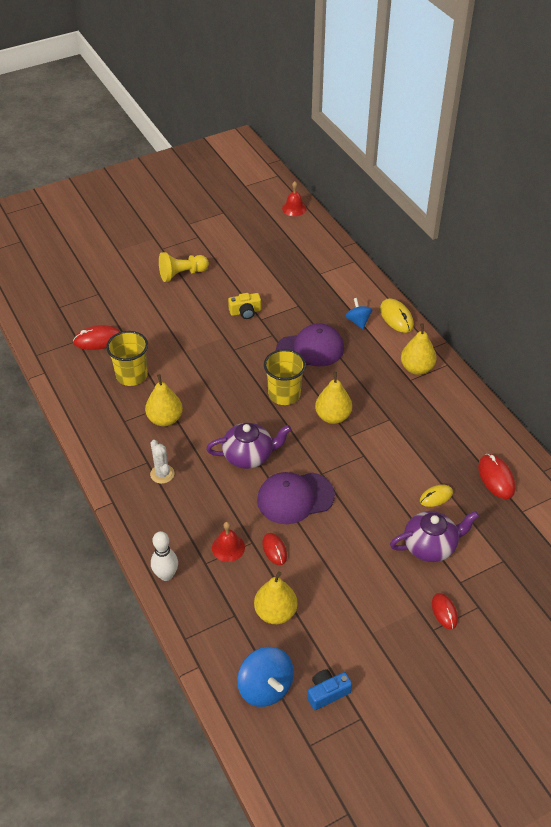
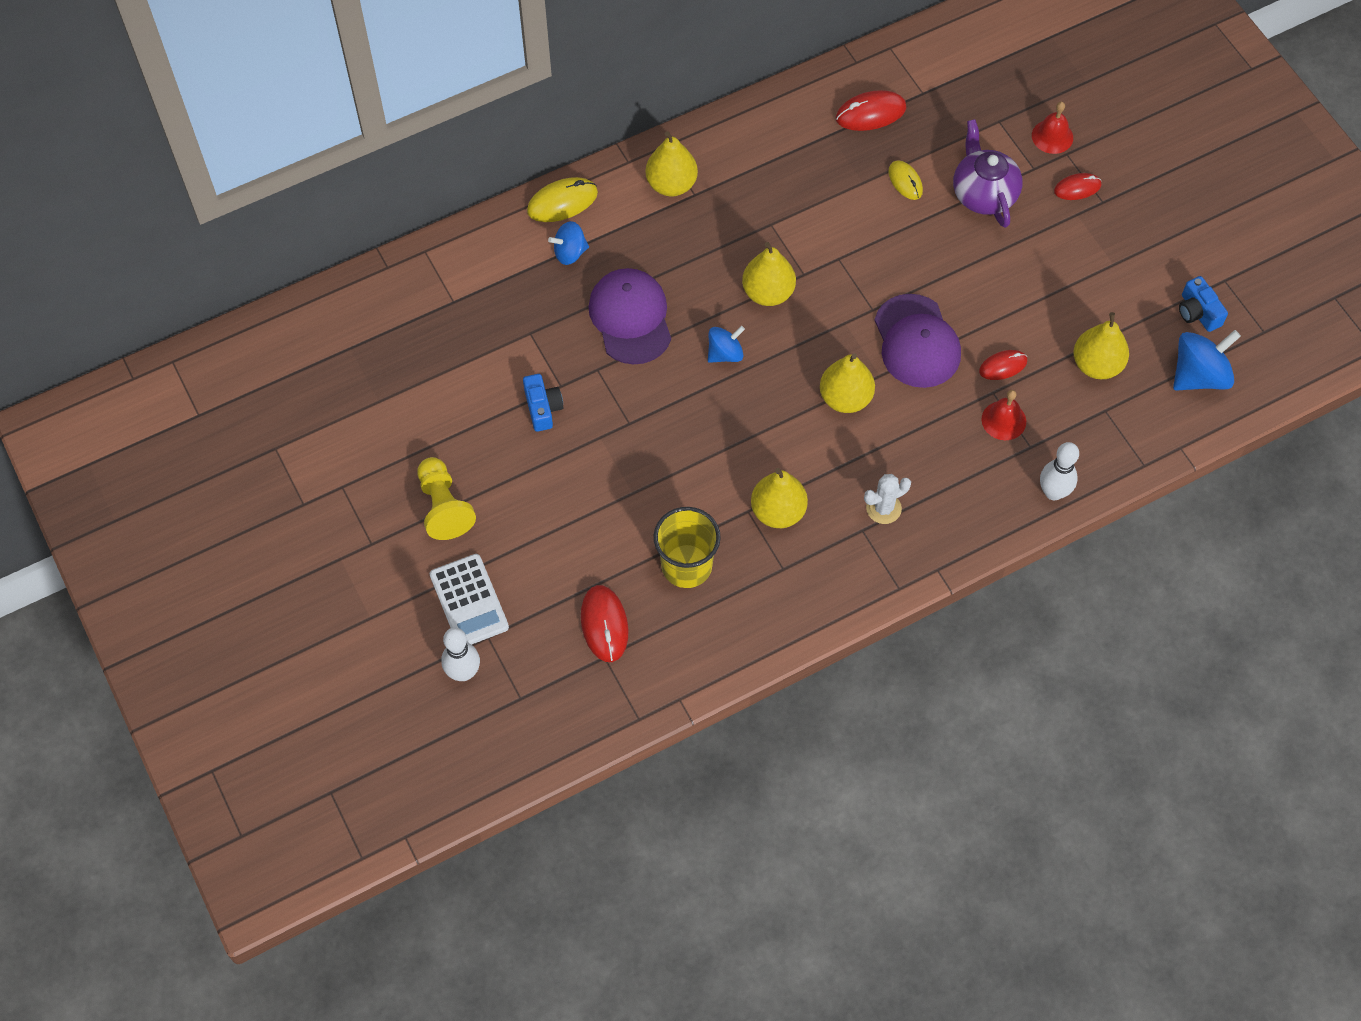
camera: 90 degrees left, 15 degrees up
purple teapot [206,423,292,469] -> yellow pear [820,353,875,413]
yellow camera [228,293,261,319] -> blue camera [523,374,563,432]
yellow cup [264,349,306,405] -> blue spinning top [708,326,745,363]
red bell [282,181,307,216] -> red bell moved to [1032,102,1073,154]
none -> white calculator [430,554,509,645]
none -> white bowling pin [441,628,480,681]

